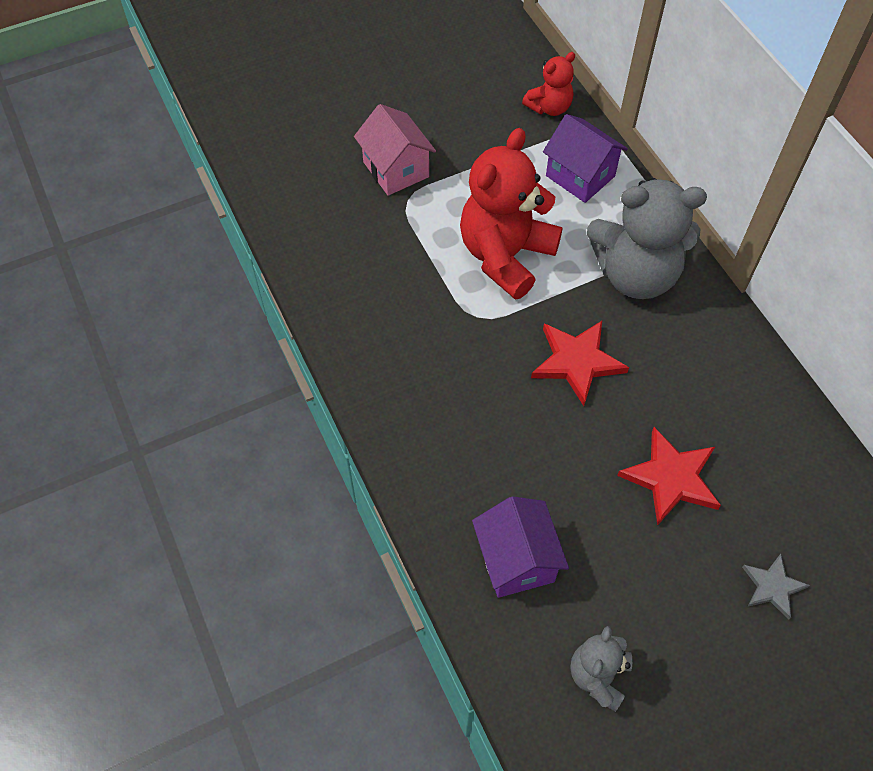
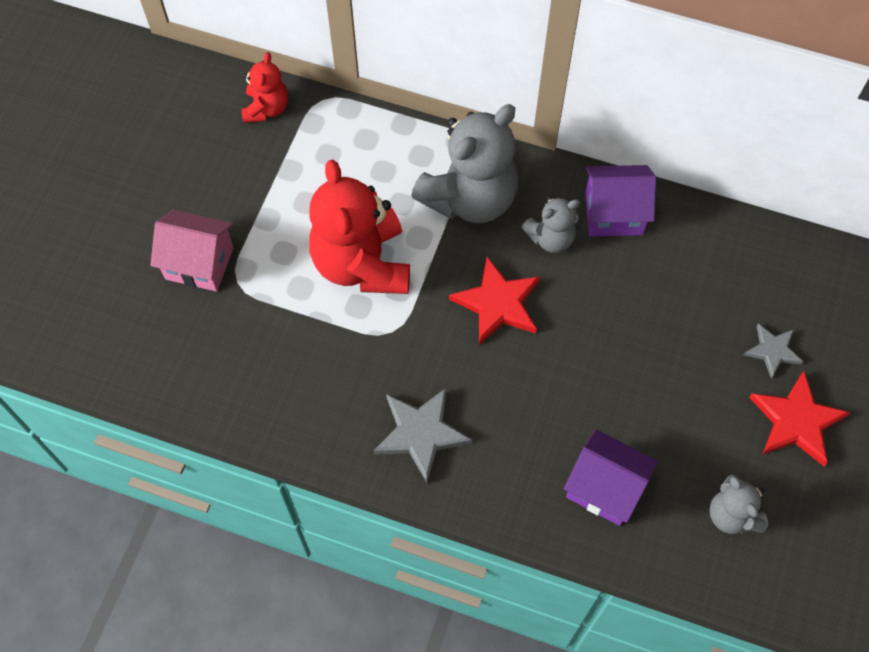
camera: 45 degrees left, 5 degrees up
purple house [543,114,628,203] -> purple house moved to [585,165,656,237]
red star [617,427,721,526] -> red star moved to [749,371,851,467]
none -> grey star [373,388,473,483]
none -> grey teddy bear [521,196,580,253]

